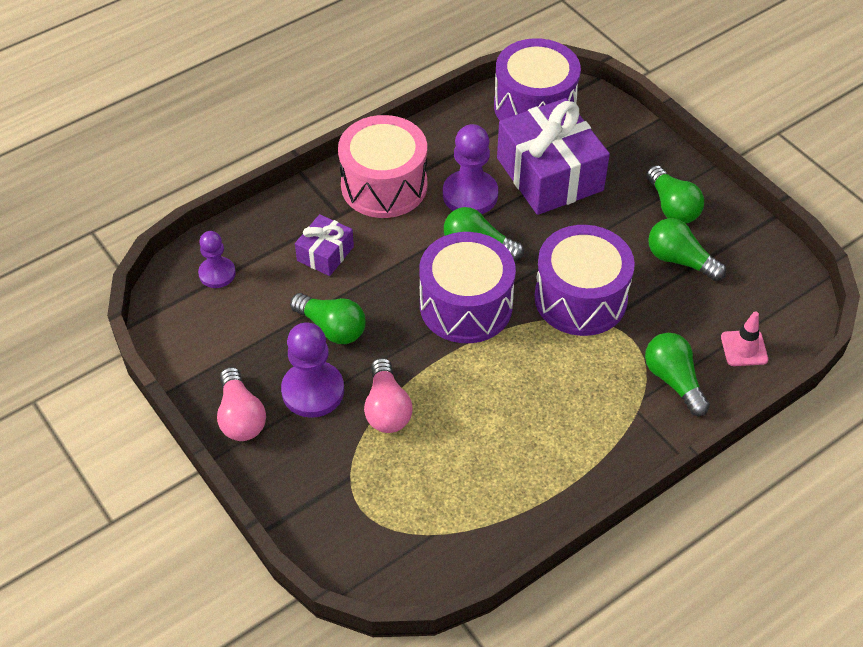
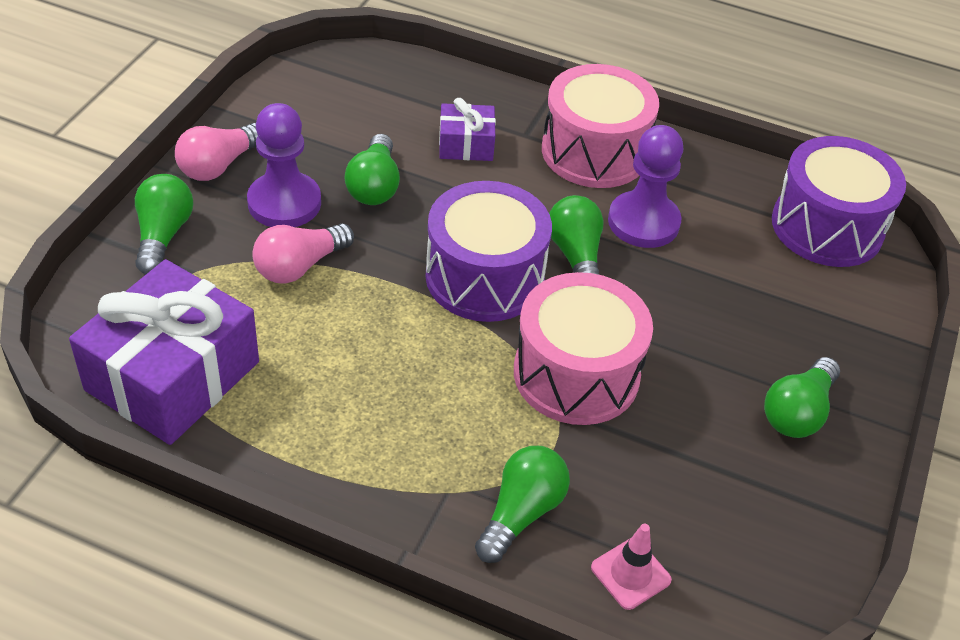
camera: 55 degrees right, 5 degrees down
purple pawn [198,231,236,288] -> none
purple gift [497,98,610,215] -> purple gift moved to [69,259,259,445]
purple drum [534,225,635,336] -> pink drum [514,272,653,425]
green light bulb [648,218,726,281] -> green light bulb moved to [135,174,193,274]

